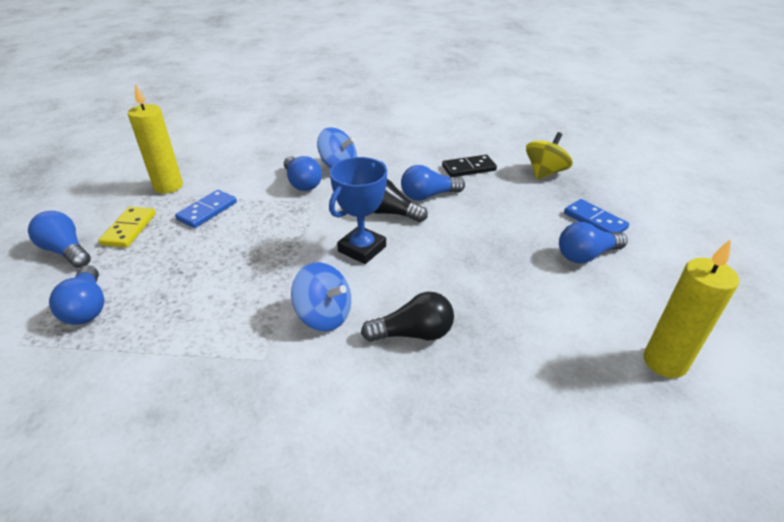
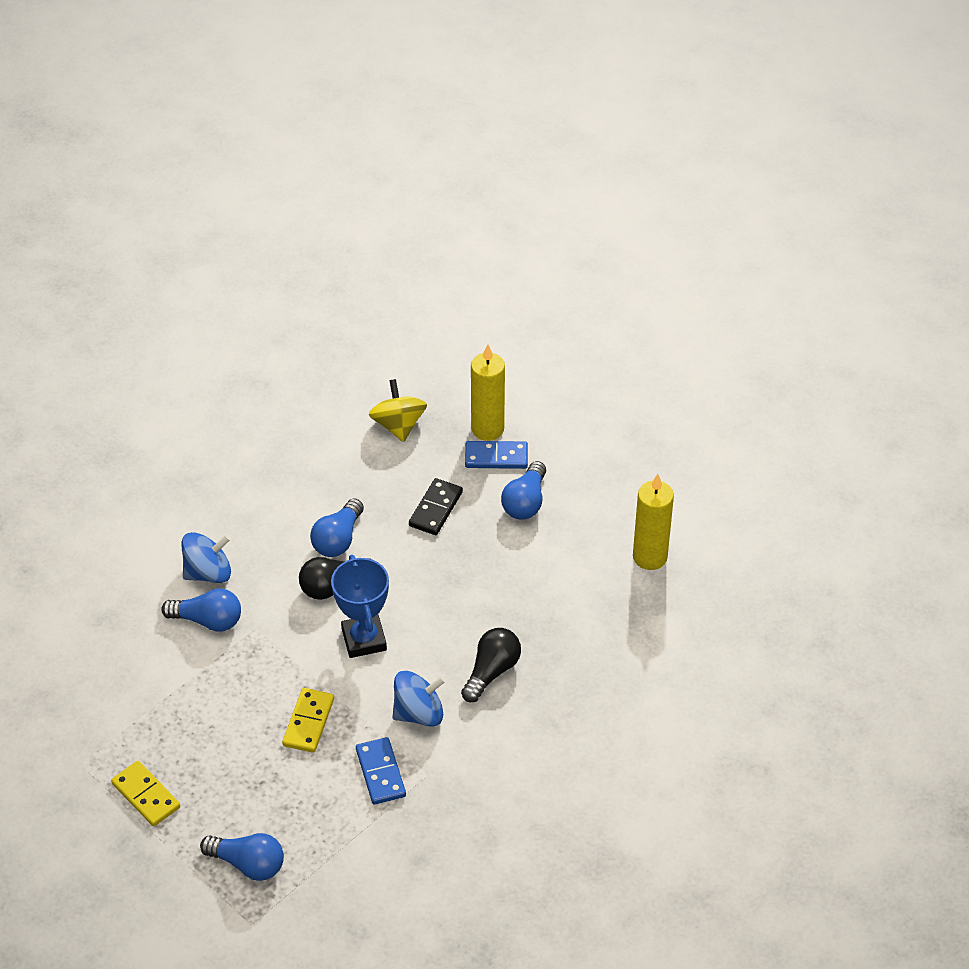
camera: 50 degrees left, 10 degrees up
blue light bulb [28,211,91,268] -> none
yellow candle [128,84,183,194] -> yellow candle moved to [471,344,505,441]
blue domino [175,190,237,228] -> blue domino moved to [356,737,406,804]
black domino [442,155,497,177] -> black domino moved to [409,478,463,535]
none -> yellow domino [282,688,334,753]

